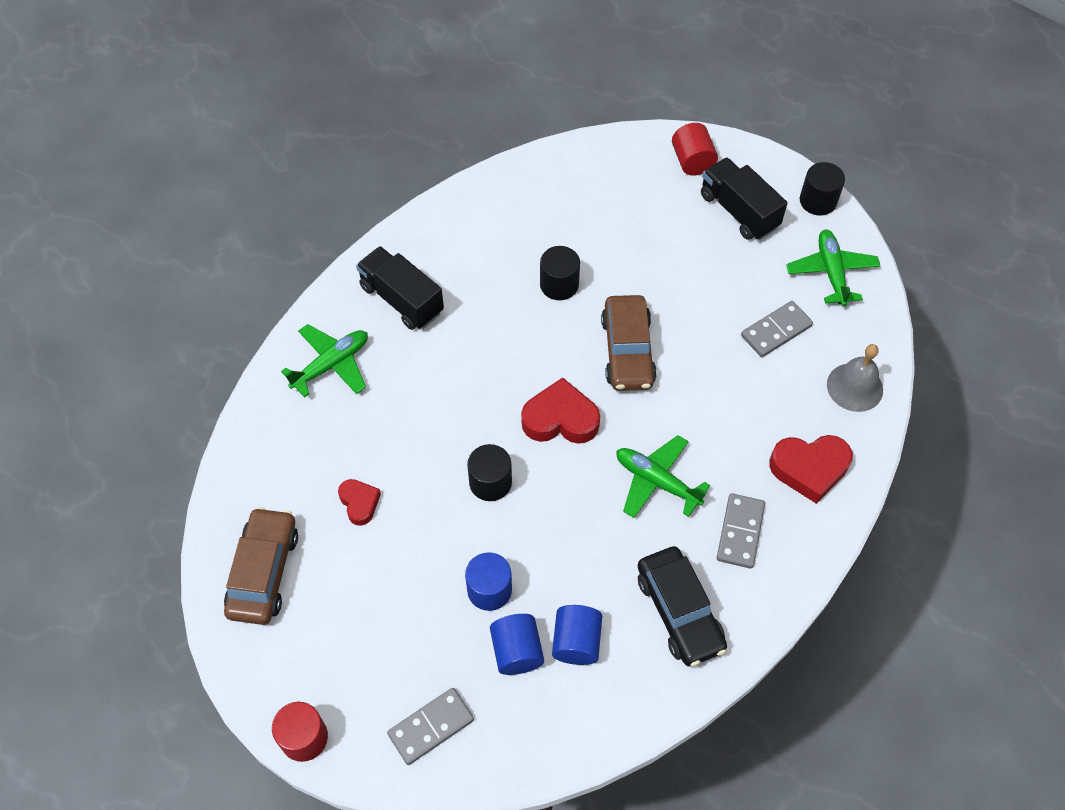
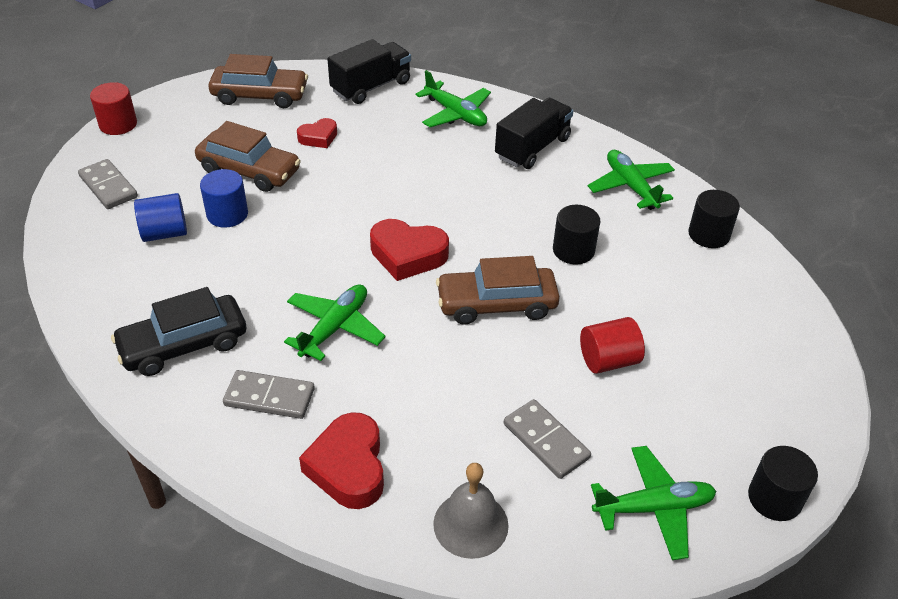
camera: 85 degrees right, 15 degrees down
black cylinder [467,444,512,501] -> black cylinder moved to [688,190,740,248]
red heart [521,377,600,444] -> red heart turned 105 degrees clockwise [370,219,449,281]
blue cylinder [552,605,602,665] -> none
red cylinder [672,123,718,176] -> red cylinder moved to [580,317,645,374]
black truck [701,157,787,240] -> black truck moved to [327,39,411,104]
none -> brown car [195,121,301,192]
none -> green plane [588,150,675,210]

